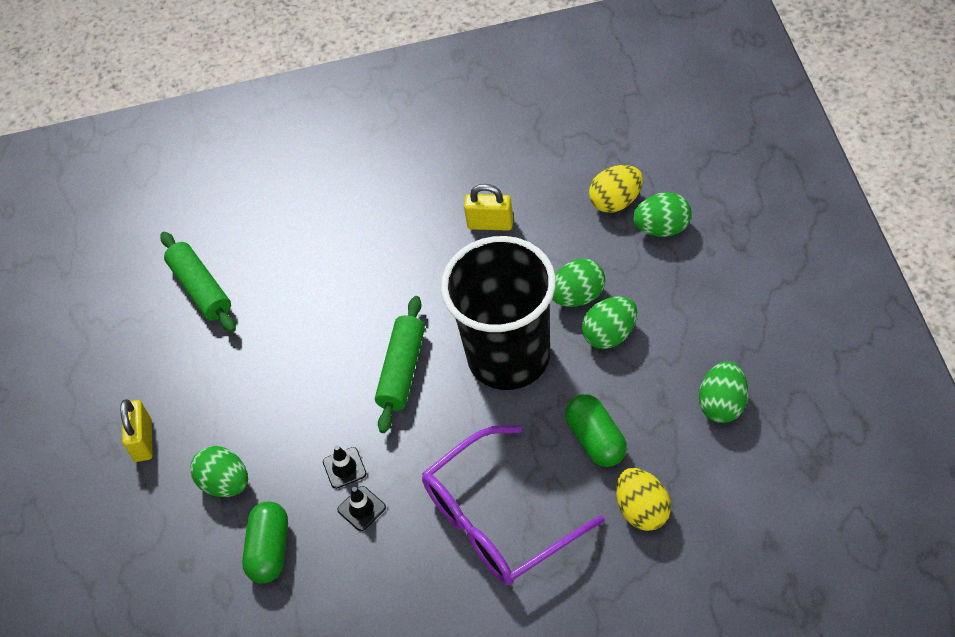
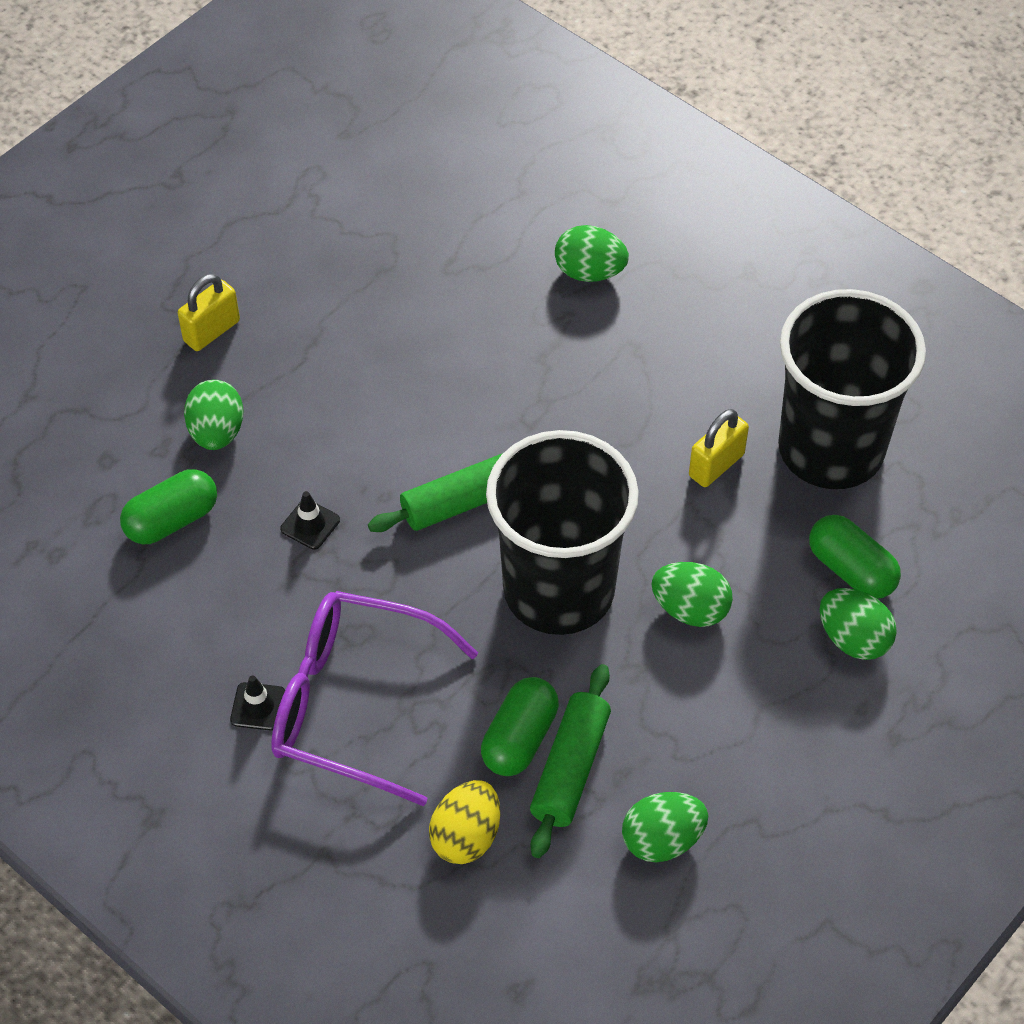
camera: 45 degrees right, 0 degrees up
green rolling pin [161,232,236,332] -> green rolling pin moved to [530,664,611,858]
black traffic cone [337,486,386,531] -> black traffic cone moved to [230,675,285,731]
yellow padlock [464,184,513,231] -> yellow padlock turned 75 degrees clockwise [689,409,749,487]
green egg [582,296,637,349] -> green egg moved to [555,225,629,282]
yellow egg [589,165,643,213] -> green capsule [809,515,901,599]
none -> black cup [778,289,926,489]

